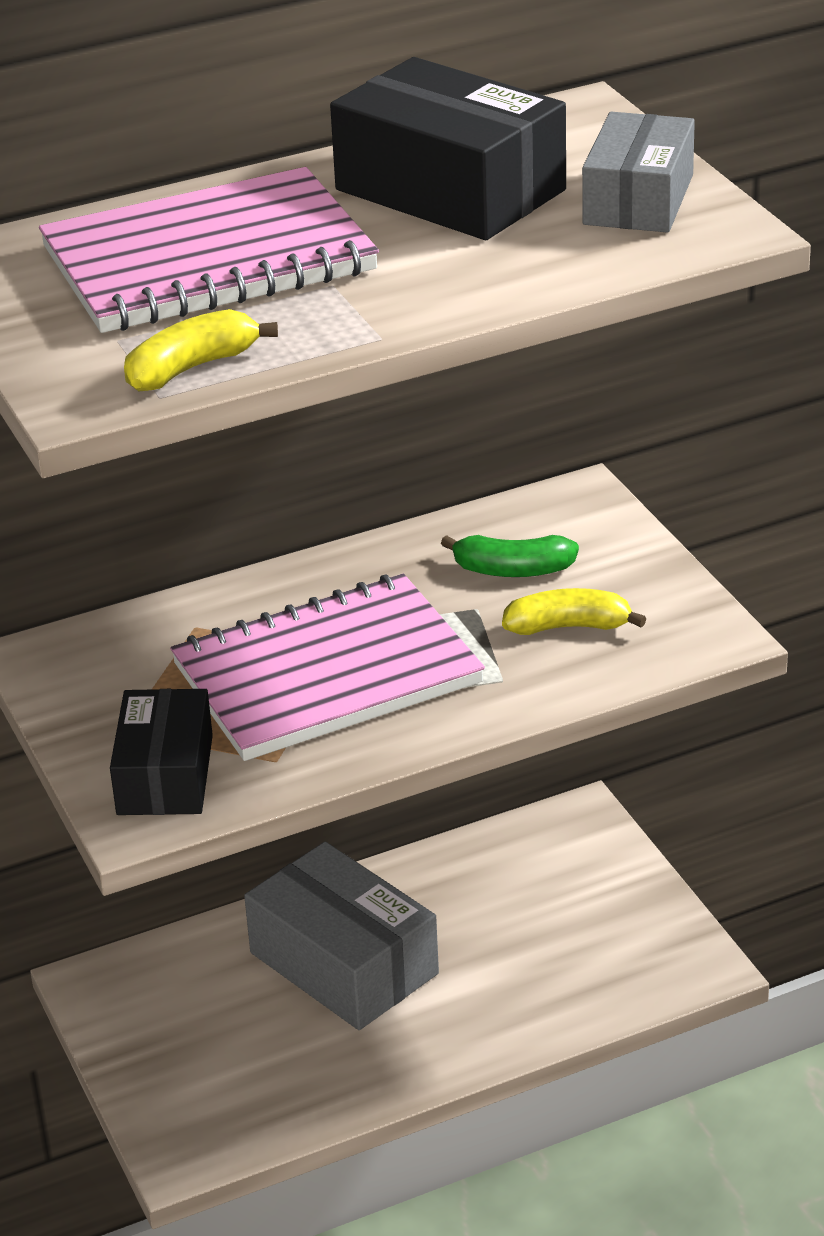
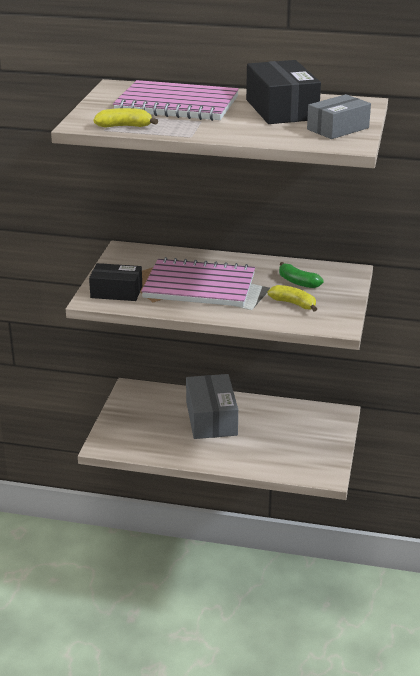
camera: 35 degrees right, 5 degrees down
black box [110,689,213,815] -> black box turned 60 degrees clockwise [89,263,142,301]

